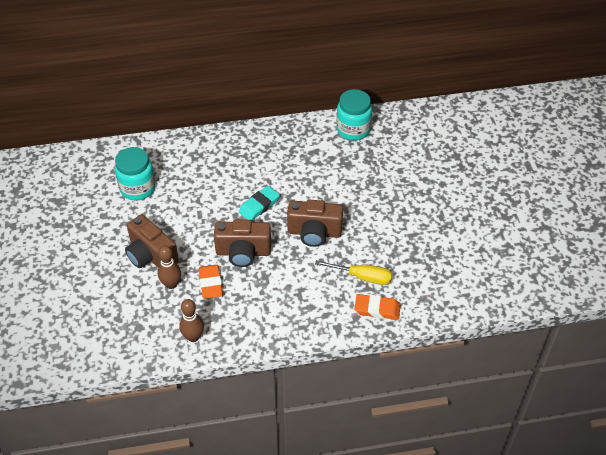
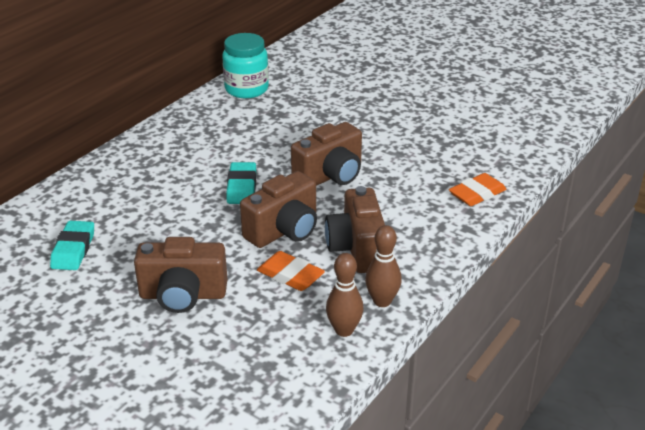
camera: 45 degrees left, 15 degrees down
turquoise jar [115,147,156,200] -> turquoise eraser [50,221,94,270]
brown bowling pin [158,245,181,289] -> brown bowling pin moved to [365,225,402,307]
yellow screwdriver [315,260,392,285] -> none
none -> brown camera [325,186,385,273]

